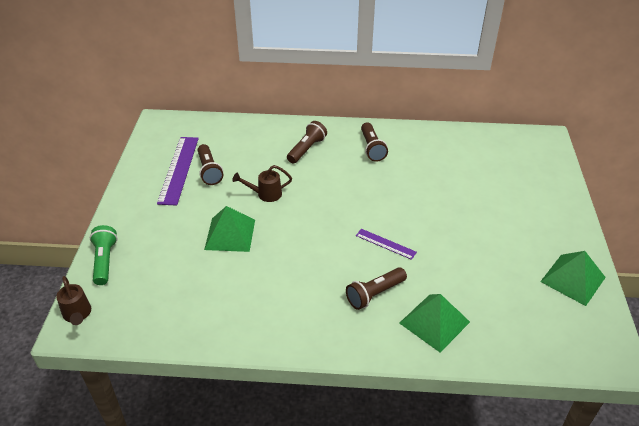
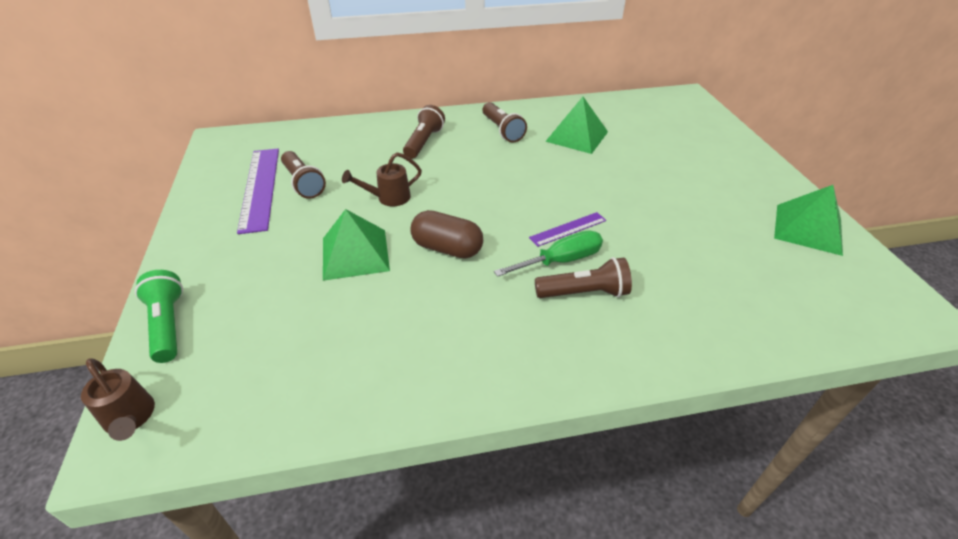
camera: 15 degrees left, 0 degrees up
brown flashlight [346,267,407,310] -> brown flashlight turned 135 degrees counterclockwise [535,257,632,298]
purple ruler [356,229,417,260] -> purple ruler turned 45 degrees counterclockwise [529,212,606,247]
green pyramid [399,294,470,353] -> green pyramid moved to [545,97,608,154]
none -> brown capsule [411,210,483,259]
none -> green screwdriver [494,231,603,277]

